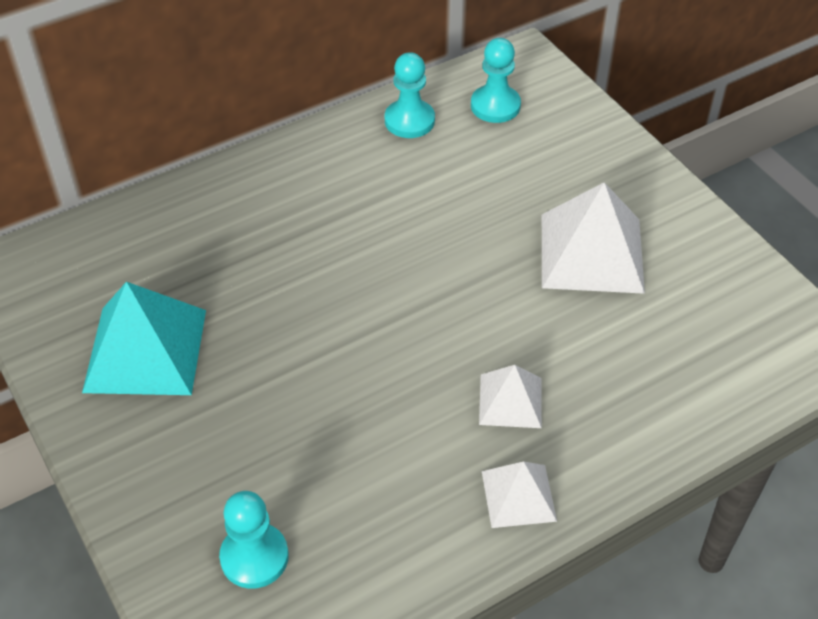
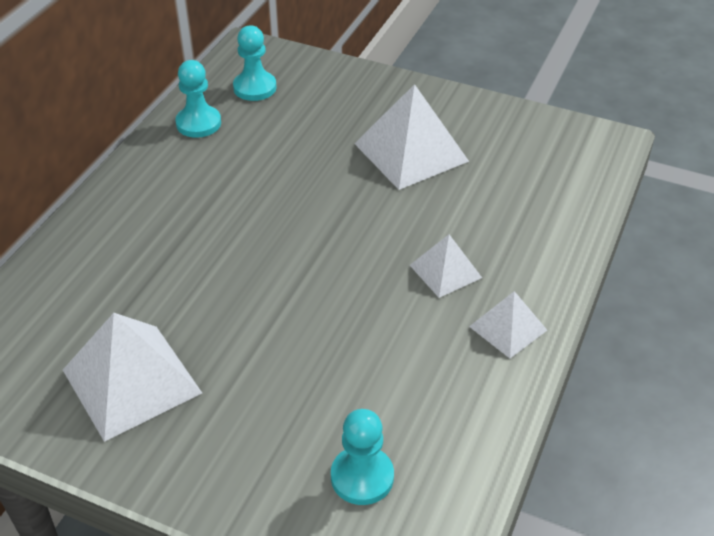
camera: 35 degrees left, 5 degrees down
turquoise pyramid [82,282,206,395] -> white pyramid [63,313,202,442]

